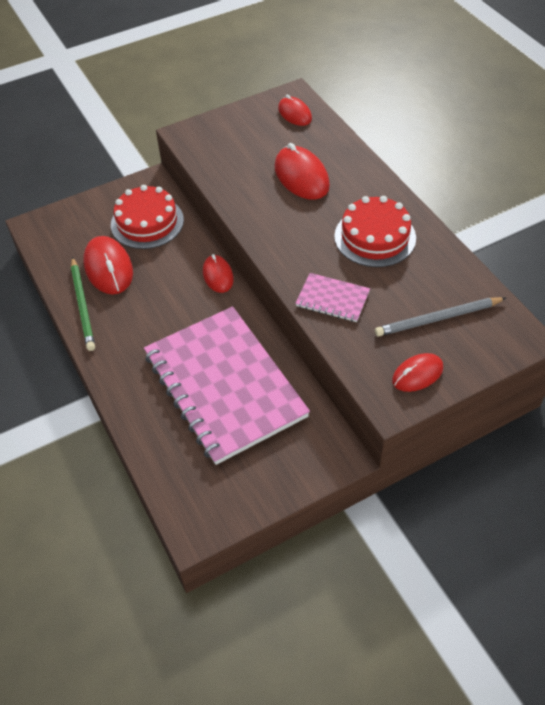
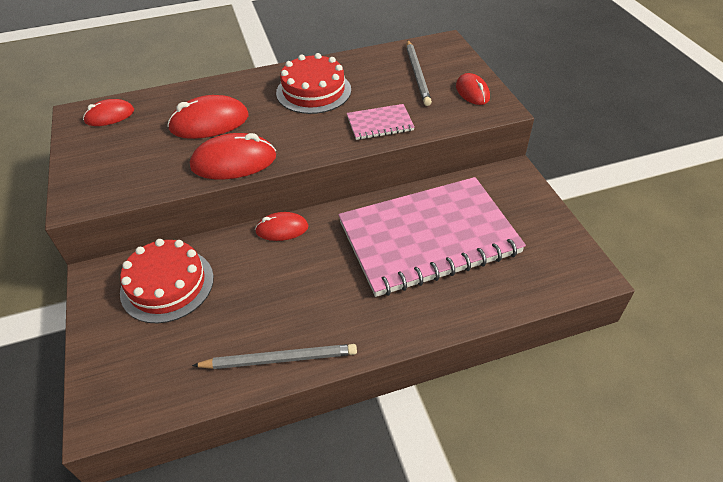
camera: 80 degrees left, 5 degrees down
green pencil [71,257,95,351] -> grey pencil [192,344,357,369]
red mouse [83,236,133,294] -> red mouse moved to [190,133,276,179]
pink notebook [295,273,370,322] -> pink notebook turned 45 degrees clockwise [347,104,415,140]

